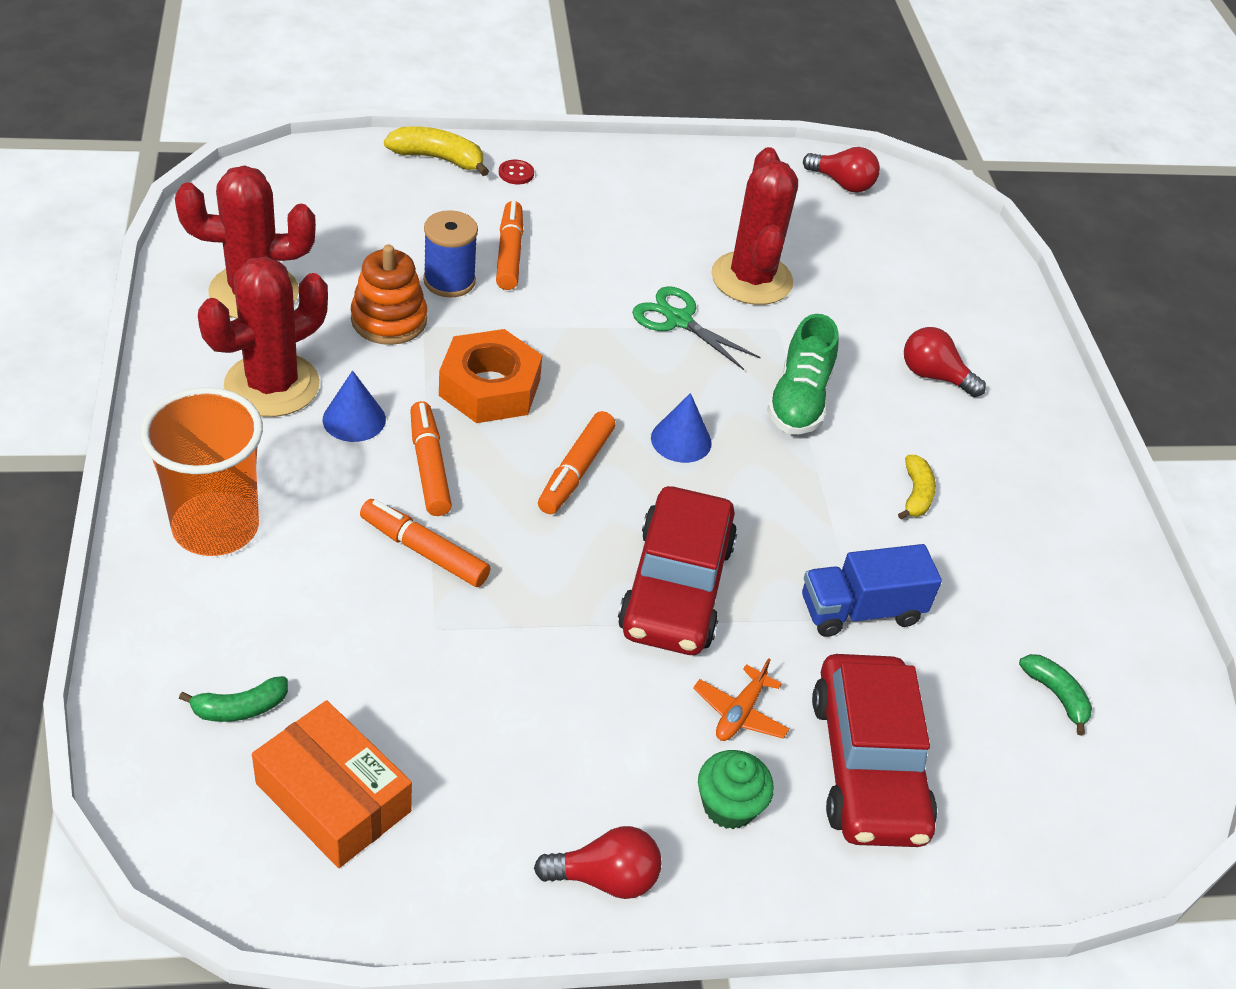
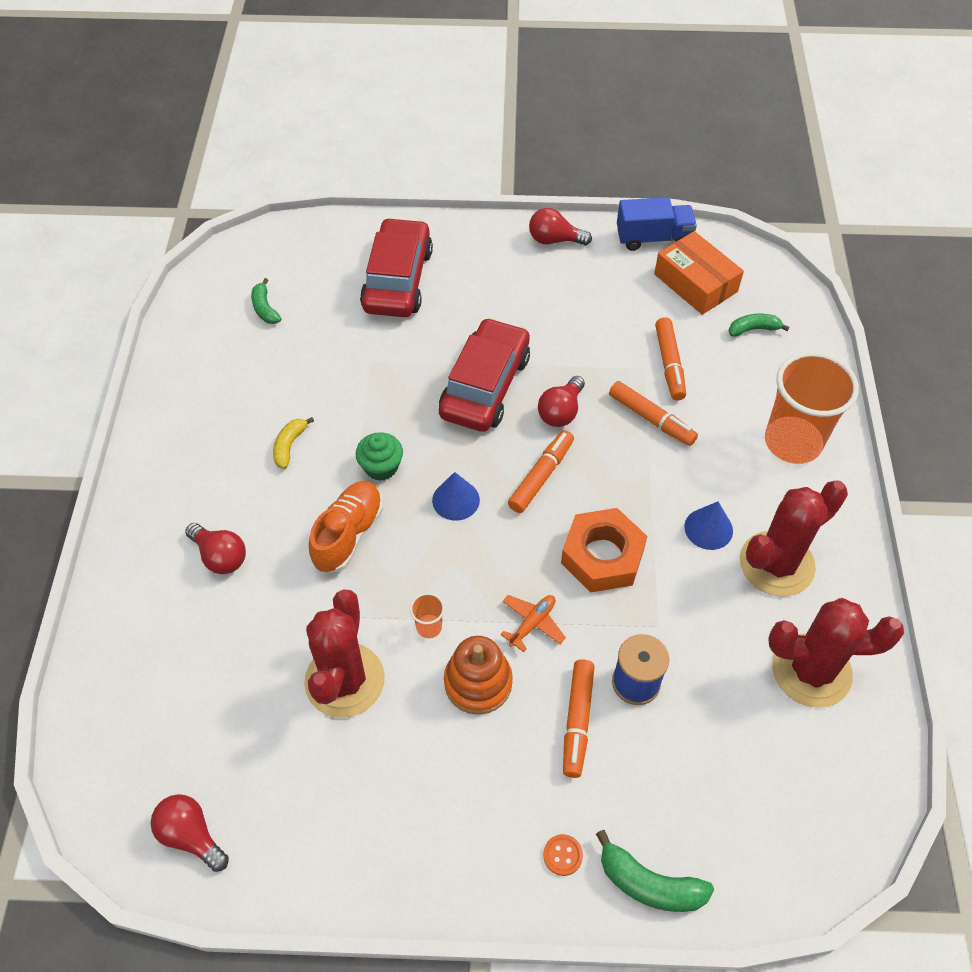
camera: 165 degrees left, 10 degrees up
orange stacking toy [351,244,427,345] -> orange stacking toy moved to [444,636,513,715]
yellow banana [384,126,489,176] -> green banana [596,830,714,912]
orange marker [410,401,452,516] -> orange marker moved to [655,317,686,400]
red button [499,160,534,184] -> orange button [543,834,583,876]
green scissors [632,286,761,370] -> orange cup [410,593,445,638]
orange plane [693,658,789,741] -> orange plane moved to [500,595,566,652]
green cupcake [698,750,774,829] -> green cupcake moved to [356,432,403,481]
green shoe [767,314,839,434] -> orange shoe [309,481,383,573]
blue truck [802,544,942,637] -> blue truck moved to [617,197,697,251]
none -> red light bulb [538,376,585,427]

